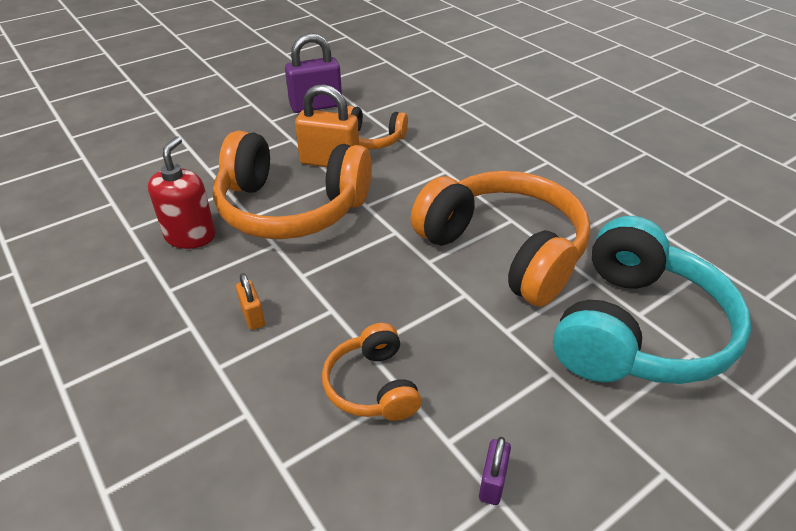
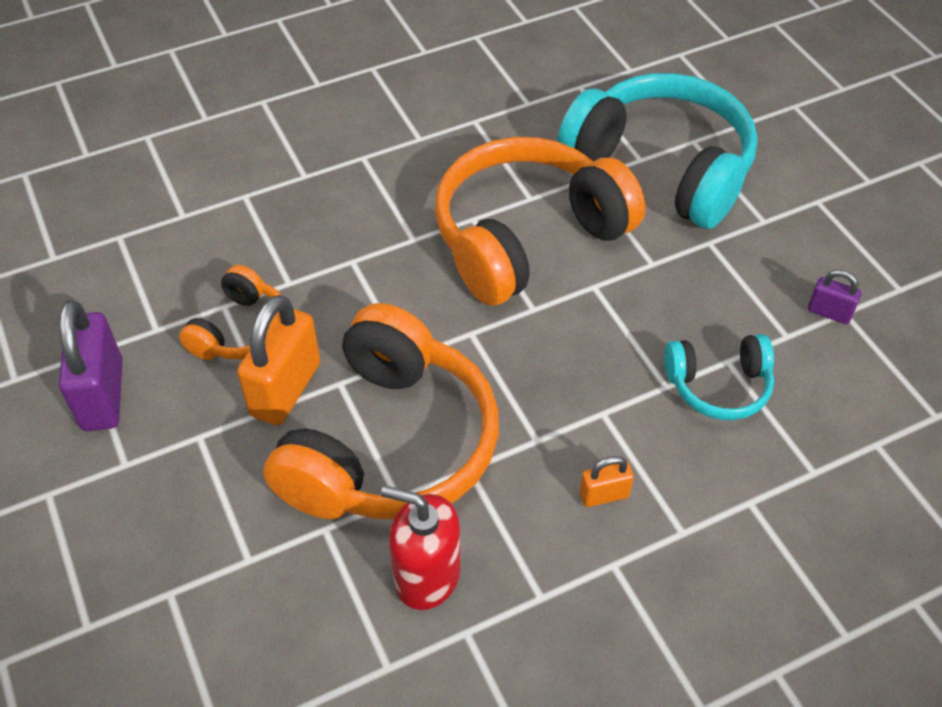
camera: 80 degrees left, 10 degrees up
orange headphones [322,323,421,421] -> turquoise headphones [664,334,774,420]

